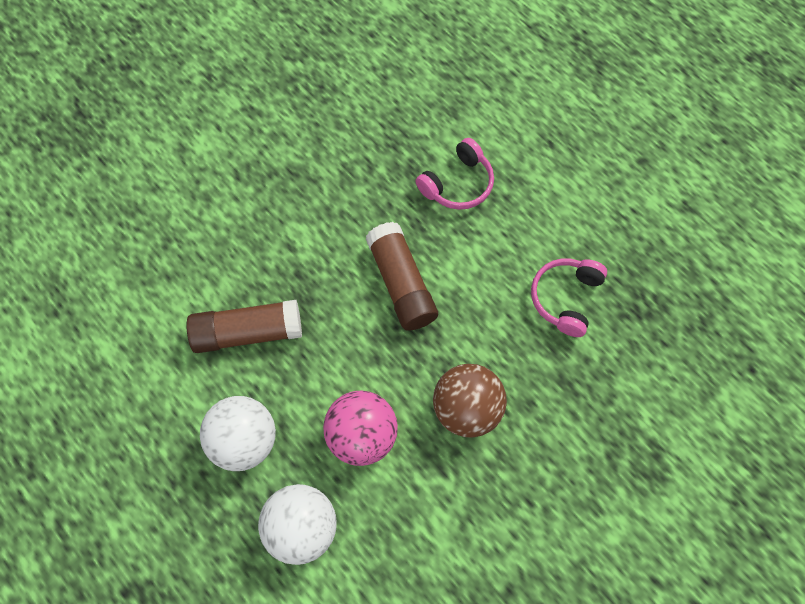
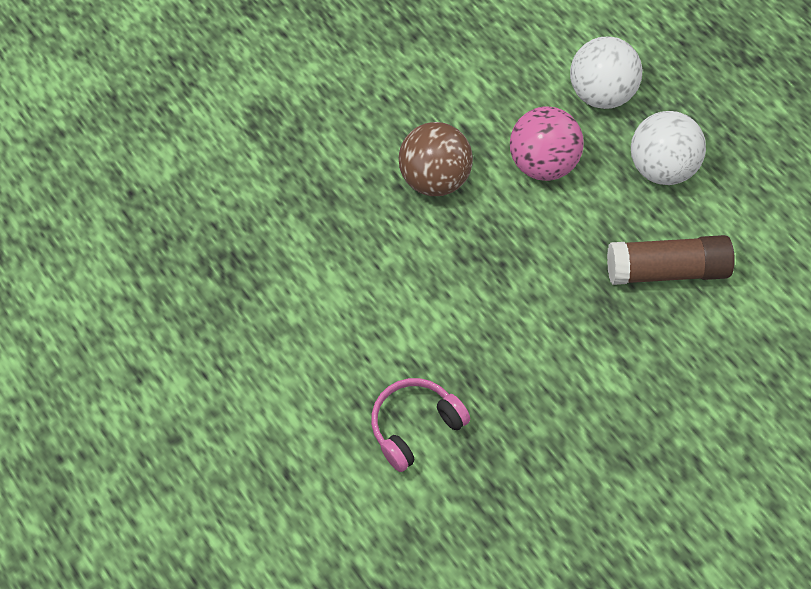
camera: 175 degrees left, 5 degrees down
brown glue stick [366,222,438,331] -> none
pink headphones [531,259,607,337] -> none

